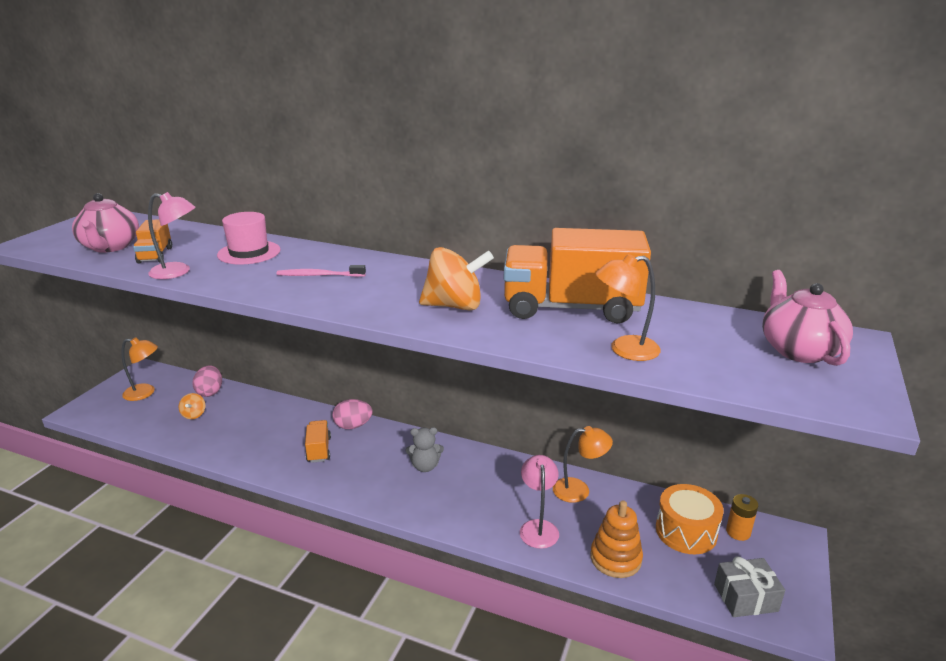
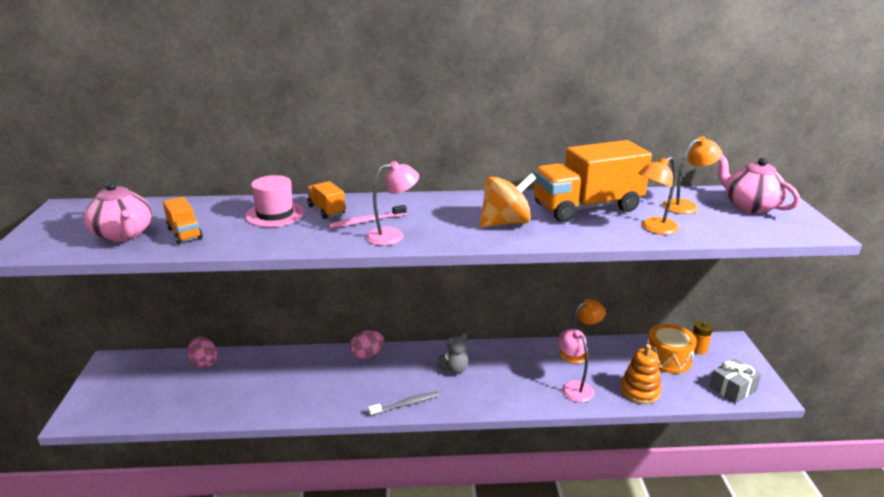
camera: 25 degrees left, 0 degrees up
orange lamp [121,337,158,401] -> orange lamp moved to [663,136,722,214]
pink lamp [148,192,195,279] -> pink lamp moved to [366,161,419,246]
orange spinning top [179,393,205,419] -> none
orange truck [305,420,331,463] -> orange truck moved to [306,181,345,219]
none -> grey toothbrush [368,392,439,416]

